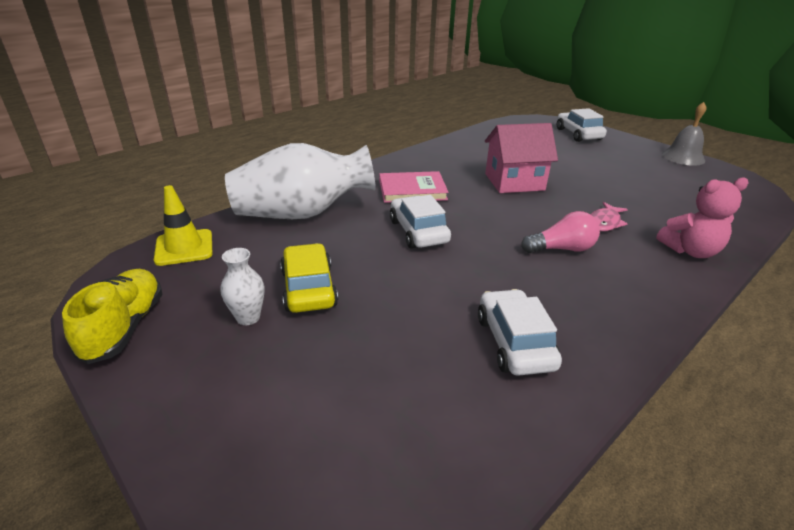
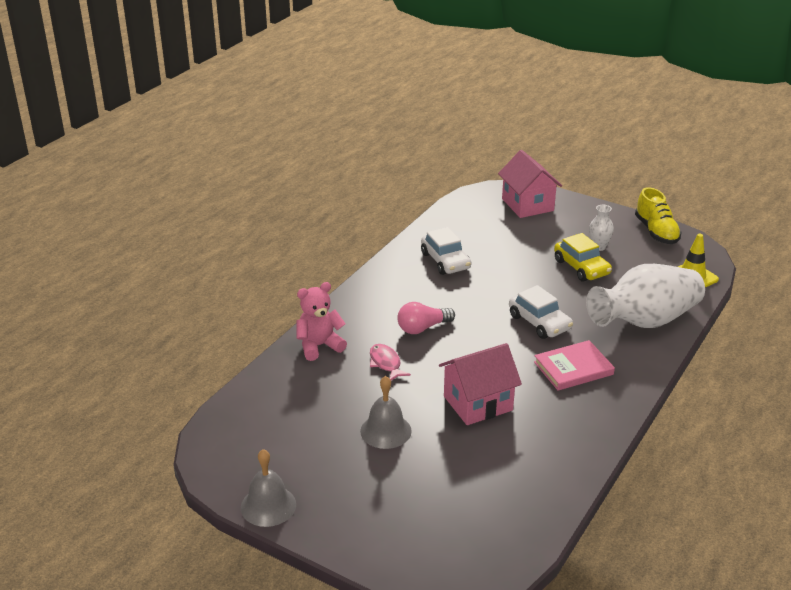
camera: 165 degrees right, 0 degrees up
white car [557,108,607,142] -> none
pink fish [591,202,628,232] -> pink fish turned 45 degrees counterclockwise [370,344,411,381]
none -> grey bell [360,376,412,449]
none -> pink house [498,150,562,218]

